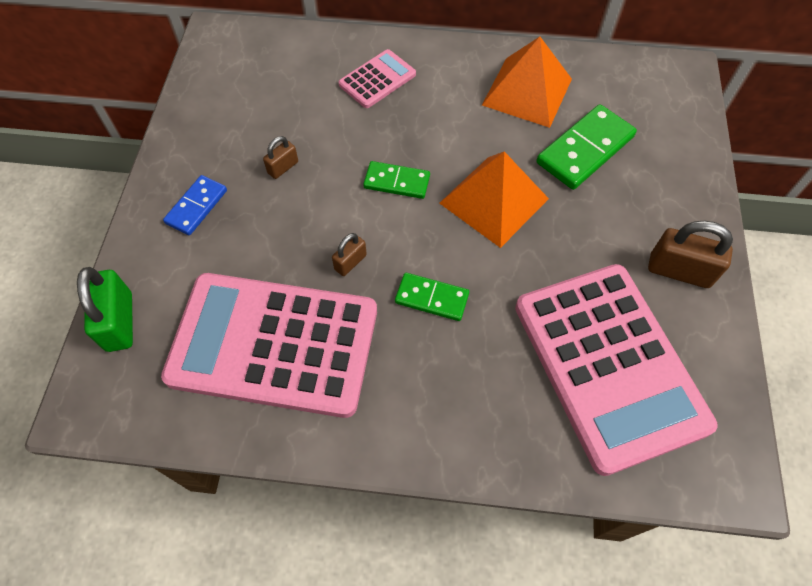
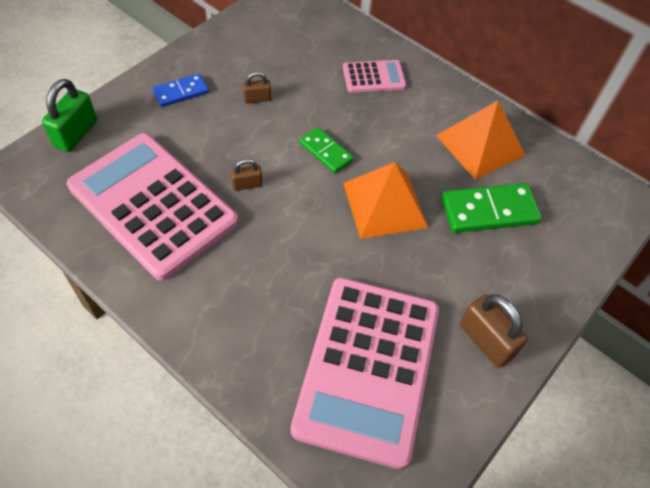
camera: 30 degrees right, 5 degrees down
green domino [395,273,469,321] -> none

